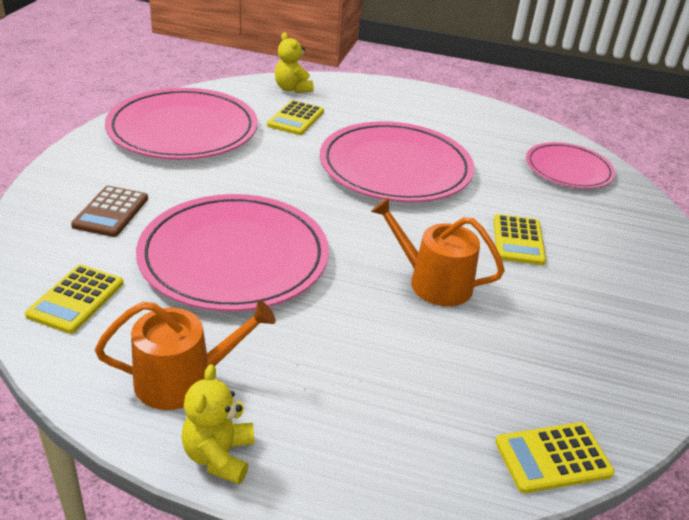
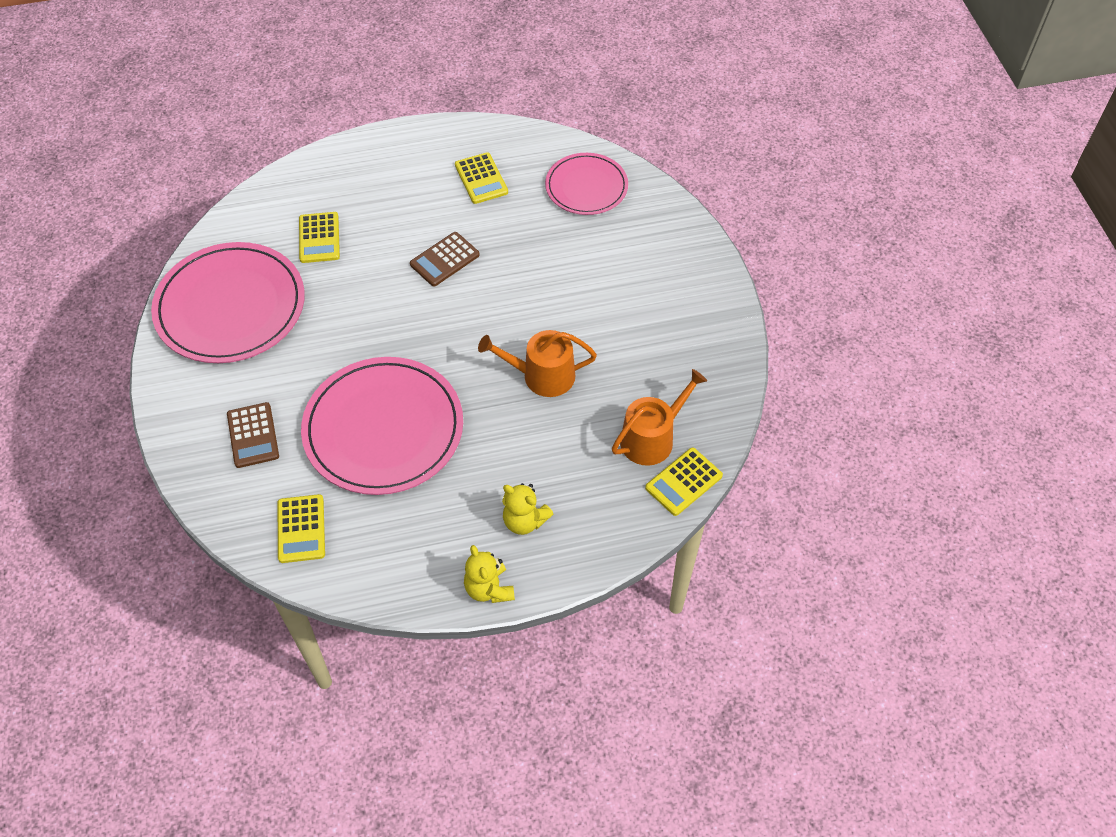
camera: 25 degrees left, 20 degrees up
orange watering can [95,300,276,410] -> orange watering can moved to [612,369,707,466]
yellow teddy bear [275,32,314,93] -> yellow teddy bear moved to [502,483,553,535]
pink plate [320,121,474,202] -> brown calculator [410,232,480,286]
yellow calculator [493,214,546,265] -> yellow calculator moved to [455,152,508,204]

